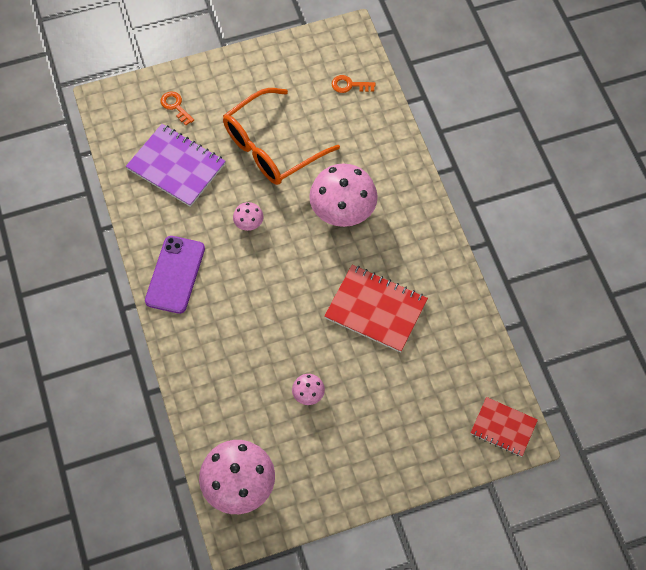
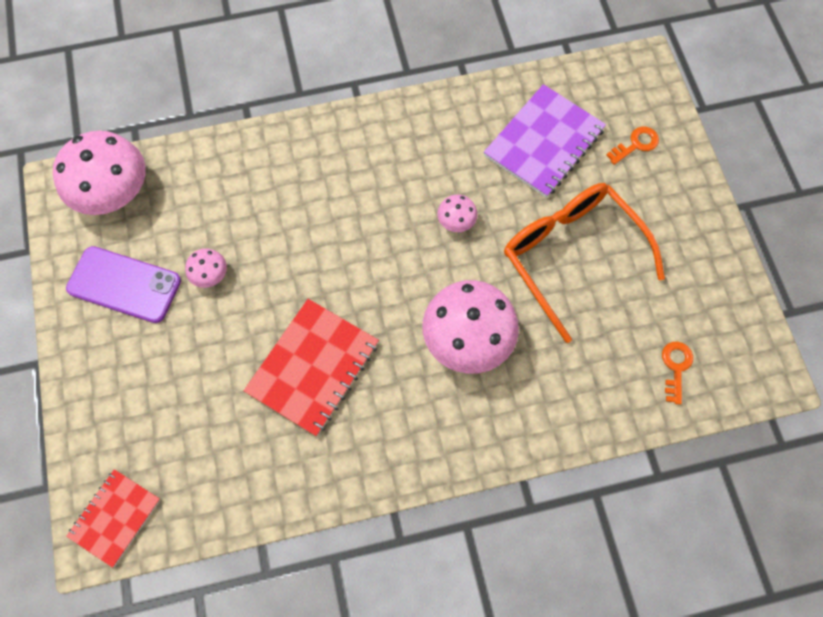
camera: 95 degrees right, 5 degrees up
purple phone [145,236,205,314] -> purple phone moved to [66,246,181,323]

